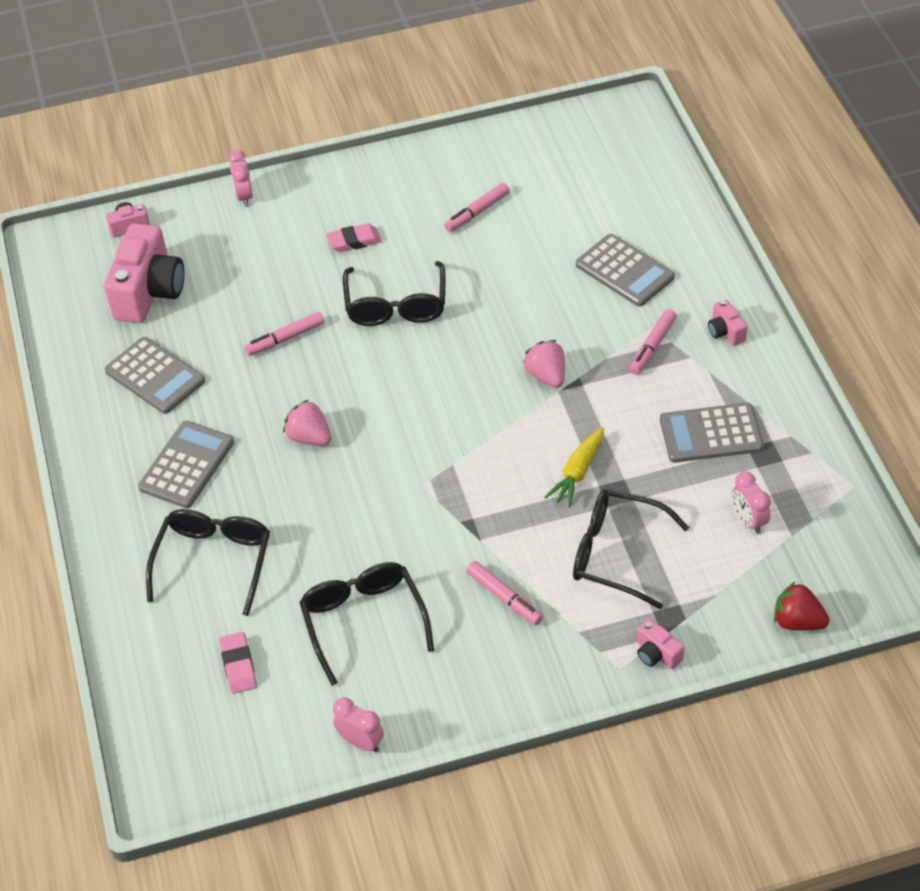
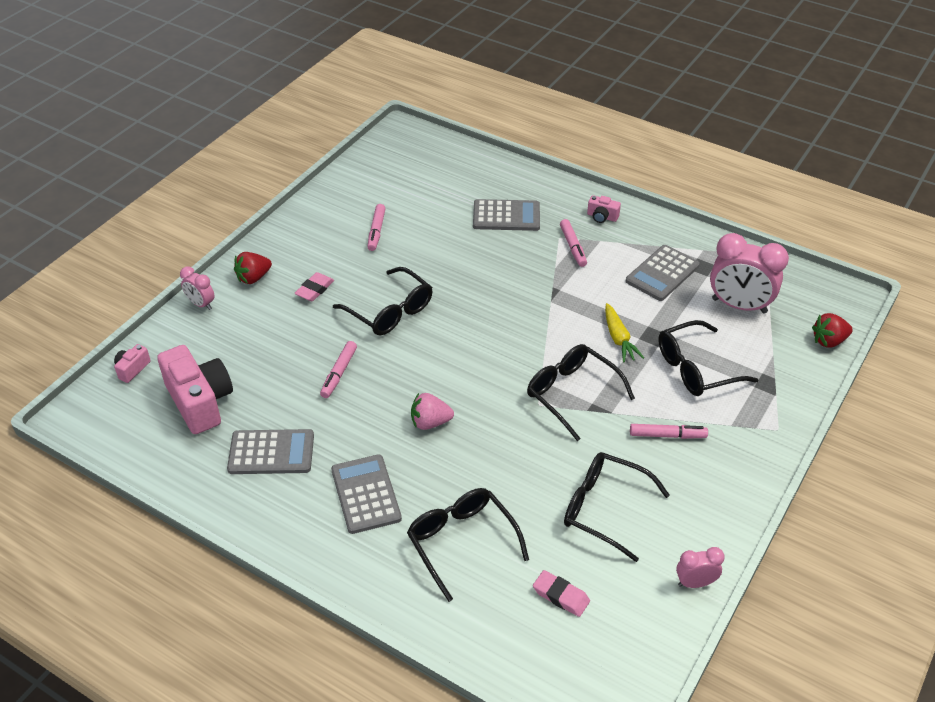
camera: 45 degrees left, 5 degrees down
pink strawberry [523,340,565,388] -> none
pink camera [637,619,684,669] -> none
pink clock [732,471,771,534] -> pink clock [710,233,789,314], size x1.95
none -> red strawberry [234,252,272,284]
none -> black glasses [527,344,635,441]

